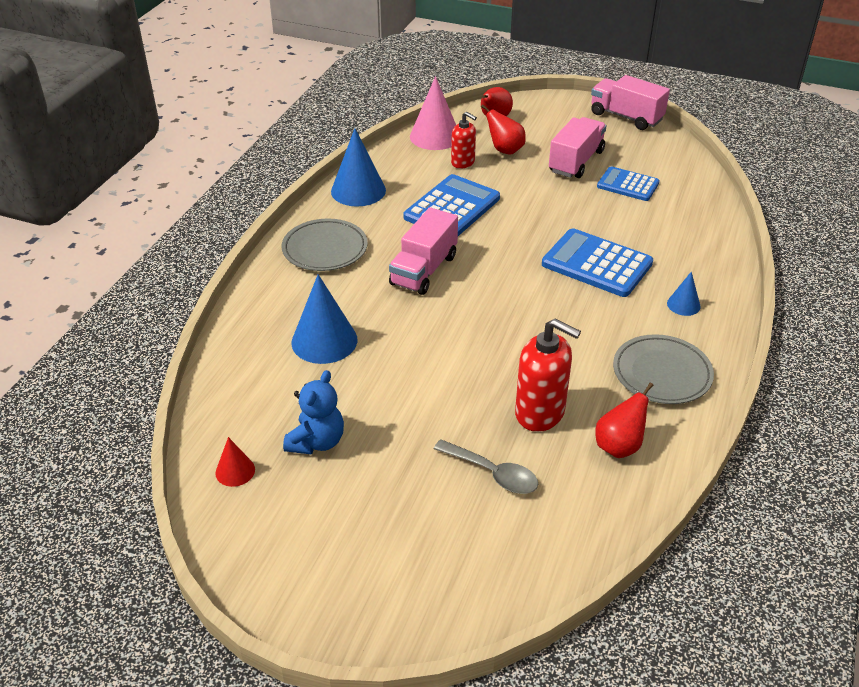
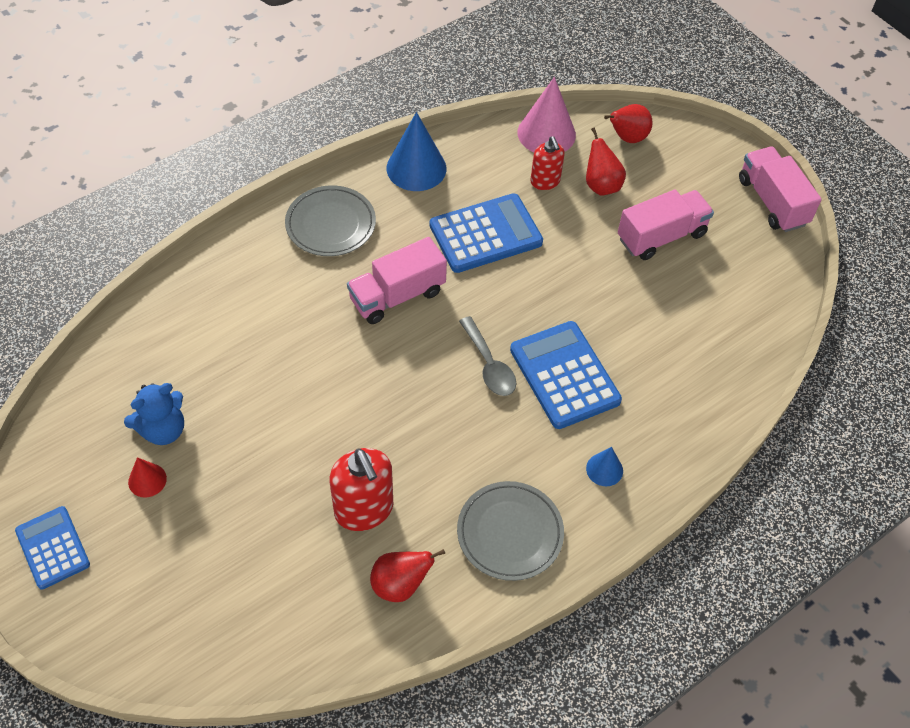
camera: 30 degrees right, 15 degrees up
red cone [215,437,255,487] -> red cone moved to [128,457,167,498]
blue cone [291,274,357,364] -> none
grey spoon [433,439,538,494] -> grey spoon moved to [459,316,516,396]
blue calculator [597,166,660,201] -> blue calculator moved to [15,506,90,590]

